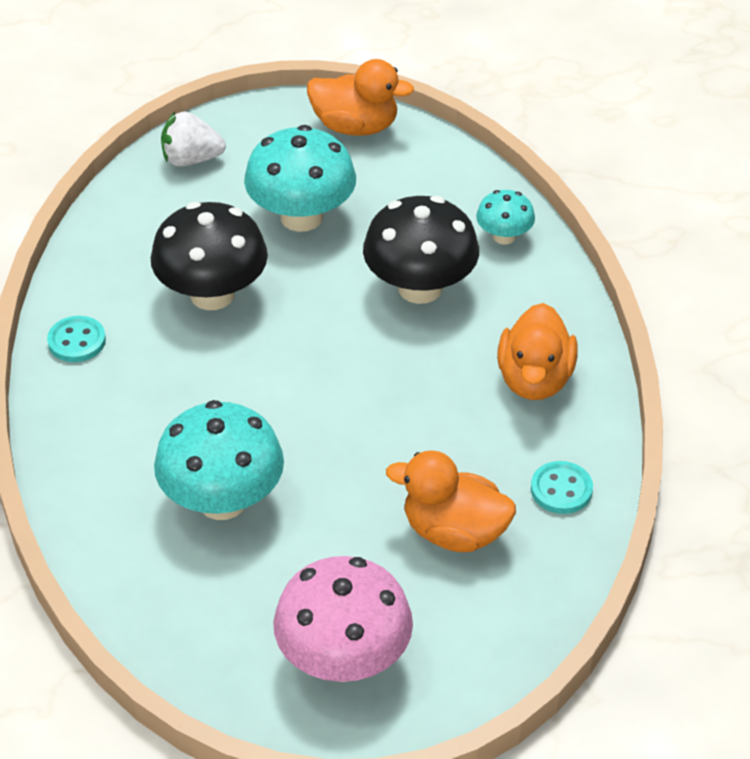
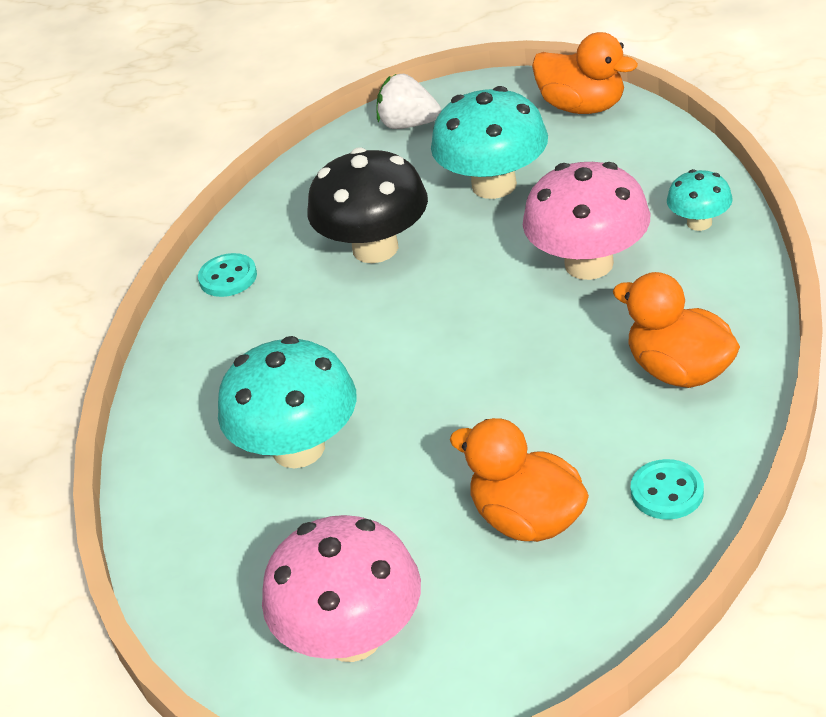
camera: 25 degrees right, 5 degrees down
black mushroom [363,196,479,304] -> pink mushroom [523,162,650,280]
orange duck [497,303,578,400] -> orange duck turned 105 degrees clockwise [613,272,740,388]

